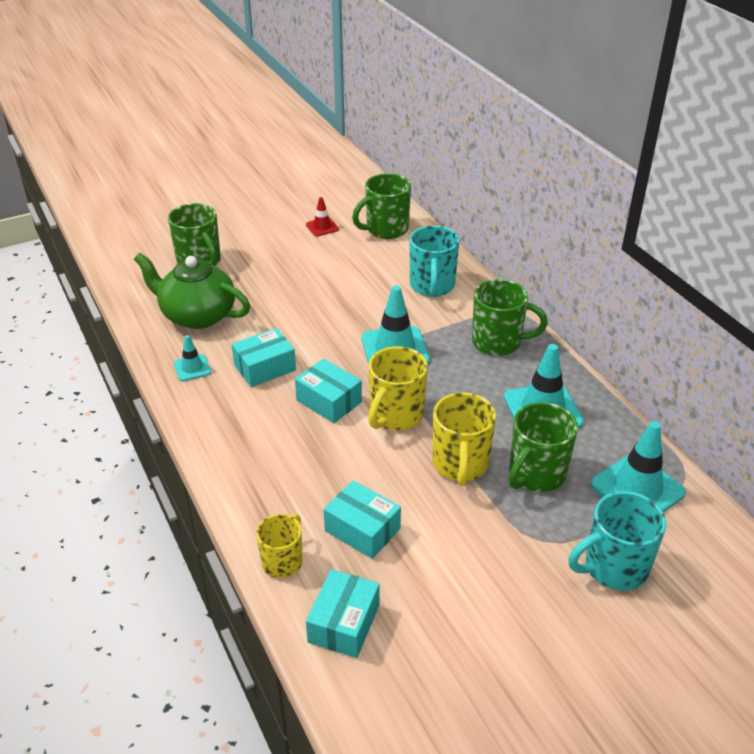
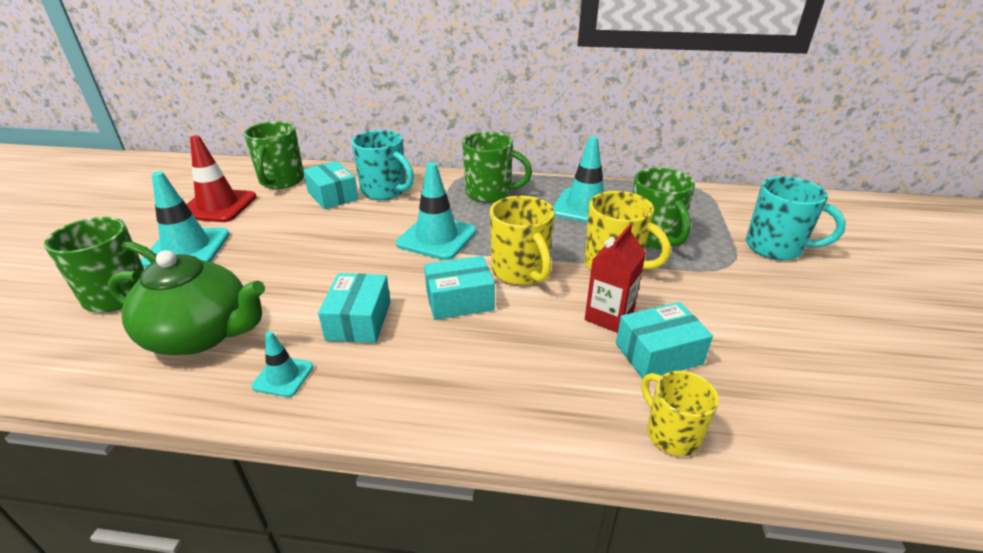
camera: 55 degrees left, 5 degrees down
green teapot [134,253,250,329] -> green teapot turned 135 degrees counterclockwise [108,250,265,355]
red traffic cone [306,197,339,236] -> red traffic cone [186,135,256,222], size x1.90
turquoise box [306,569,380,658] -> turquoise box moved to [303,161,359,210]
green mug [472,279,548,356] -> green mug turned 60 degrees clockwise [462,132,532,203]
turquoise mug [568,491,667,591] -> turquoise mug turned 75 degrees counterclockwise [746,176,846,260]
turquoise traffic cone [591,421,686,512] -> turquoise traffic cone moved to [141,171,229,268]
none -> red carton [585,224,646,333]

